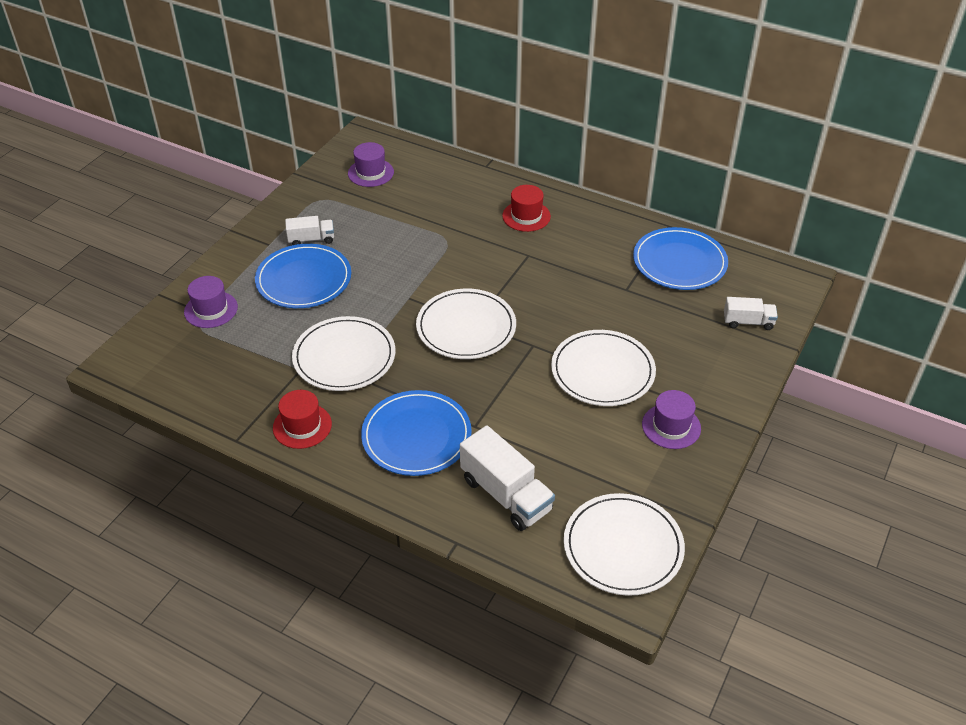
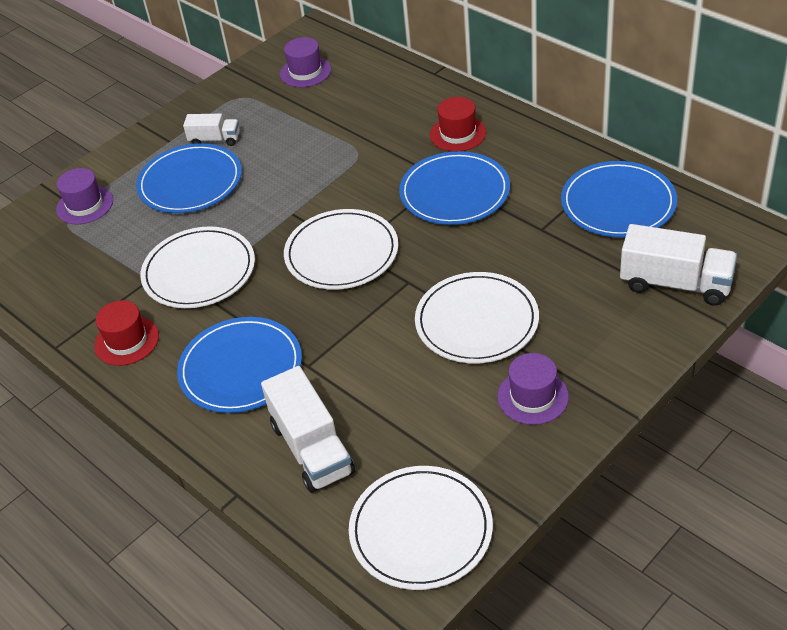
camera: 20 degrees right, 0 degrees up
white truck [724,297,778,330] -> white truck [620,224,737,306], size x1.74
none -> blue plate [399,151,510,225]

